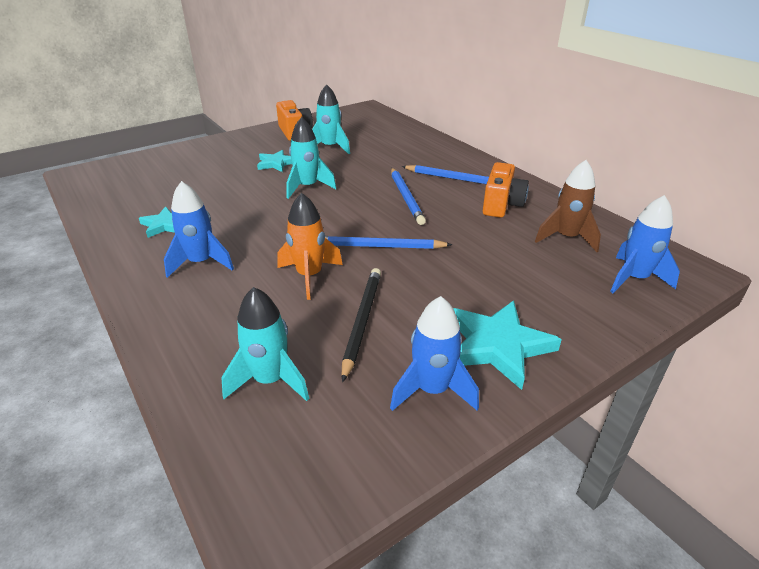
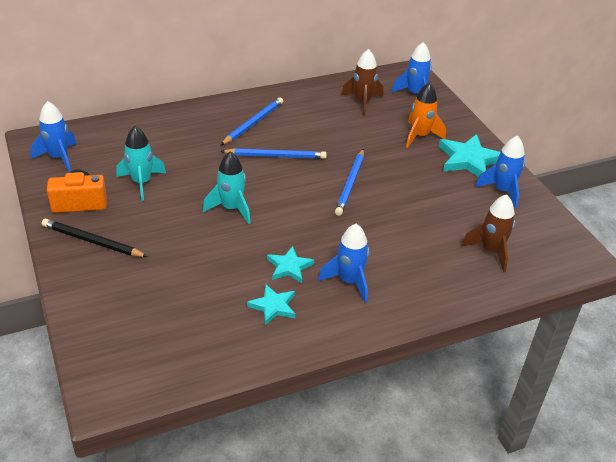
camera: 80 degrees left, 5 degrees up
turquoise rocket [221,287,309,401] -> brown rocket [461,194,515,272]
turquoise star [257,150,292,172] -> turquoise star moved to [267,246,314,283]
orange rocket [277,193,343,300] -> orange rocket moved to [406,82,446,148]
black pencil [342,268,381,382] -> black pencil moved to [42,219,148,257]
orange camera [483,162,529,218] -> none
none -> blue rocket [30,101,77,172]

